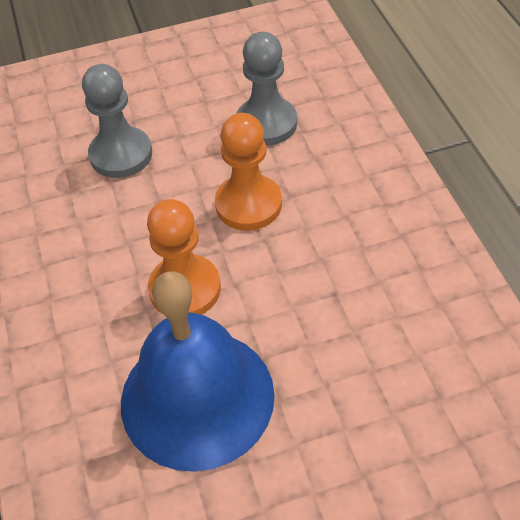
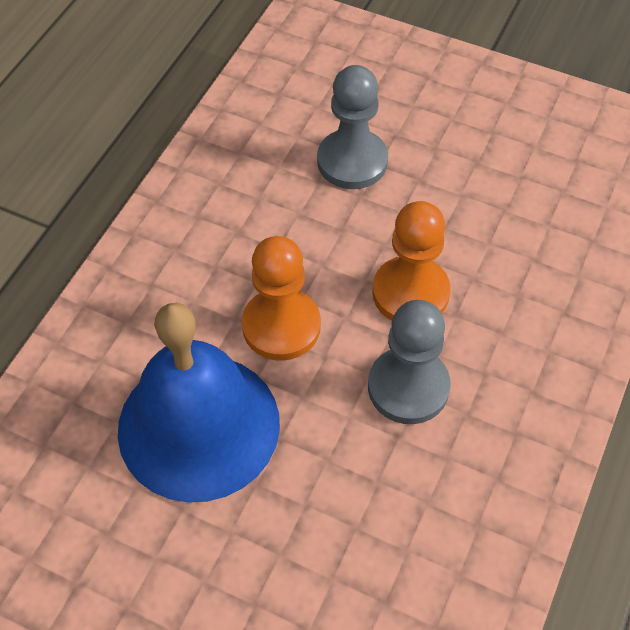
camera: 40 degrees right, 5 degrees up
grey pawn [236,32,297,146] -> grey pawn moved to [368,300,451,424]

